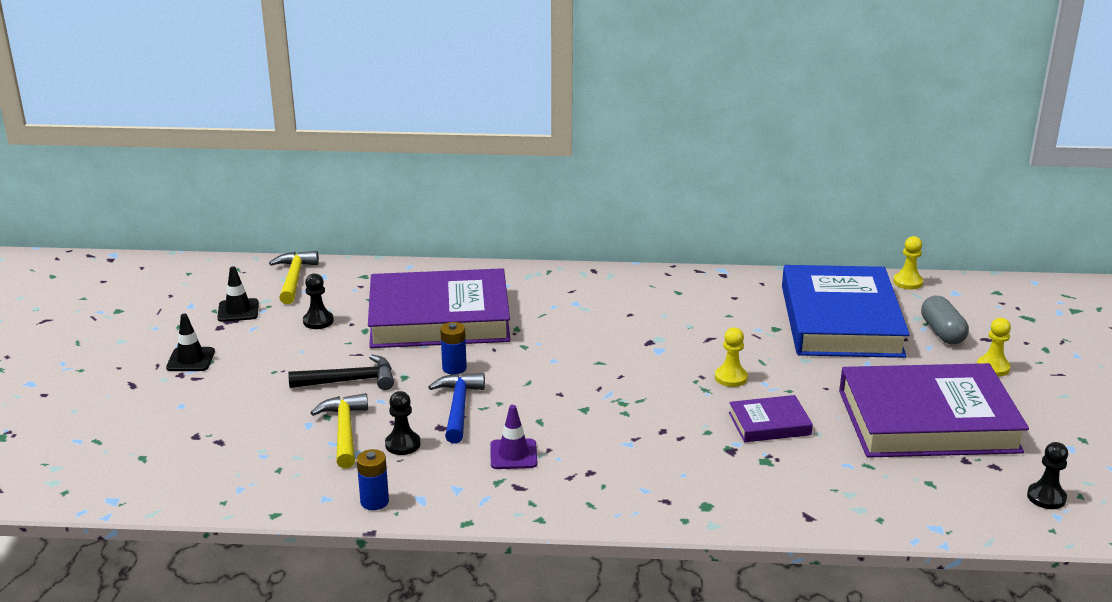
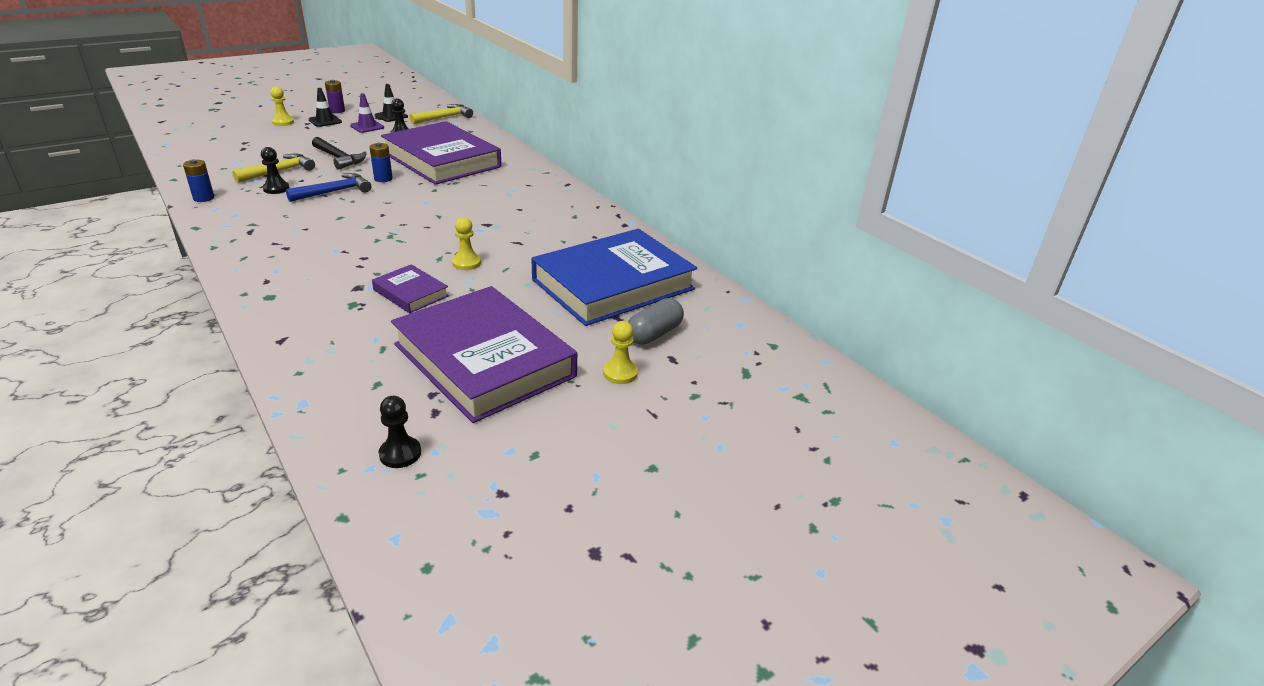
camera: 50 degrees right, 5 degrees up
purple traffic cone [490,405,537,469] -> purple traffic cone moved to [350,93,384,133]
yellow pawn [893,236,923,289] -> yellow pawn moved to [270,86,294,126]
none -> purple battery [325,80,345,113]

